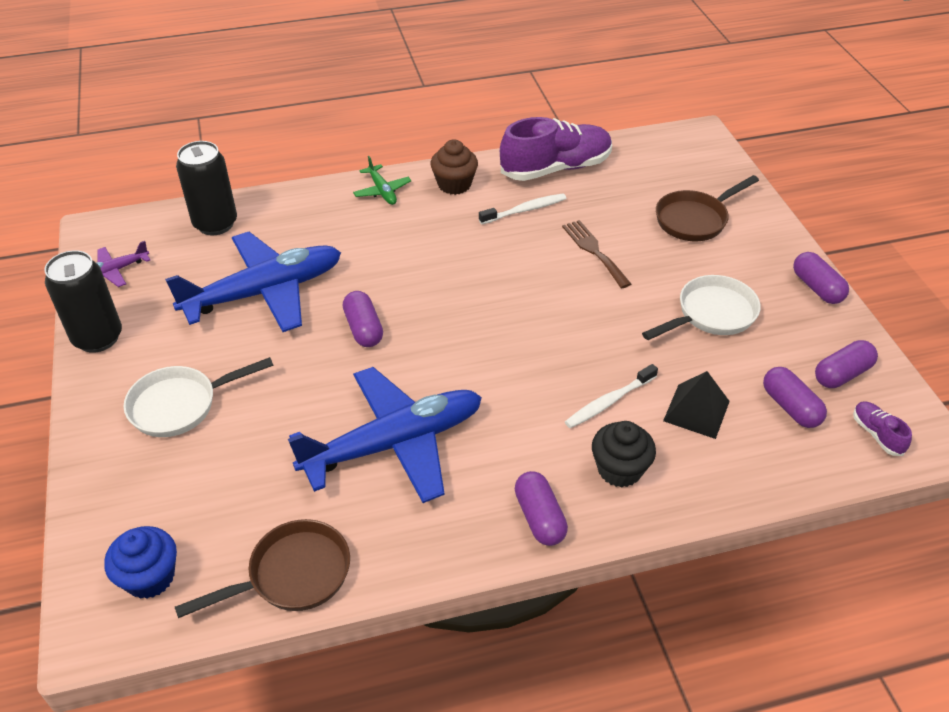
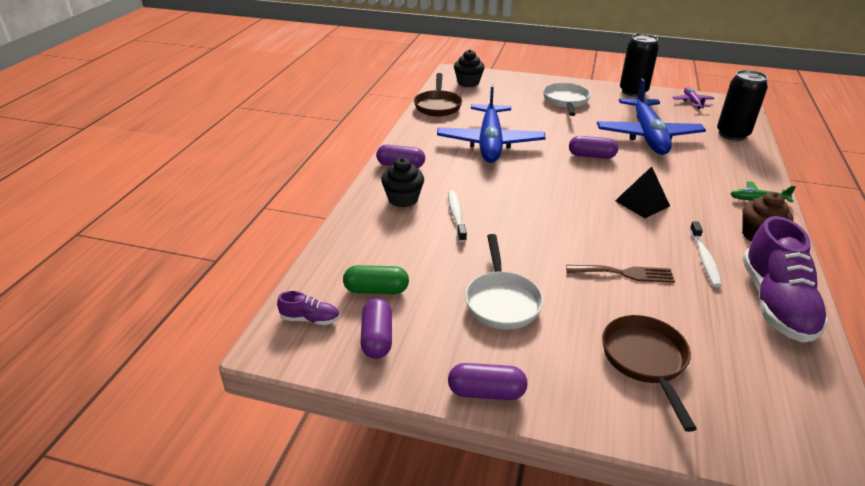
camera: 120 degrees right, 10 degrees down
blue cupcake [104,526,177,599] -> black cupcake [454,50,485,87]
black pyramid [663,371,730,439] -> black pyramid moved to [615,166,670,218]
purple capsule [763,367,827,428] -> green capsule [343,265,409,294]

